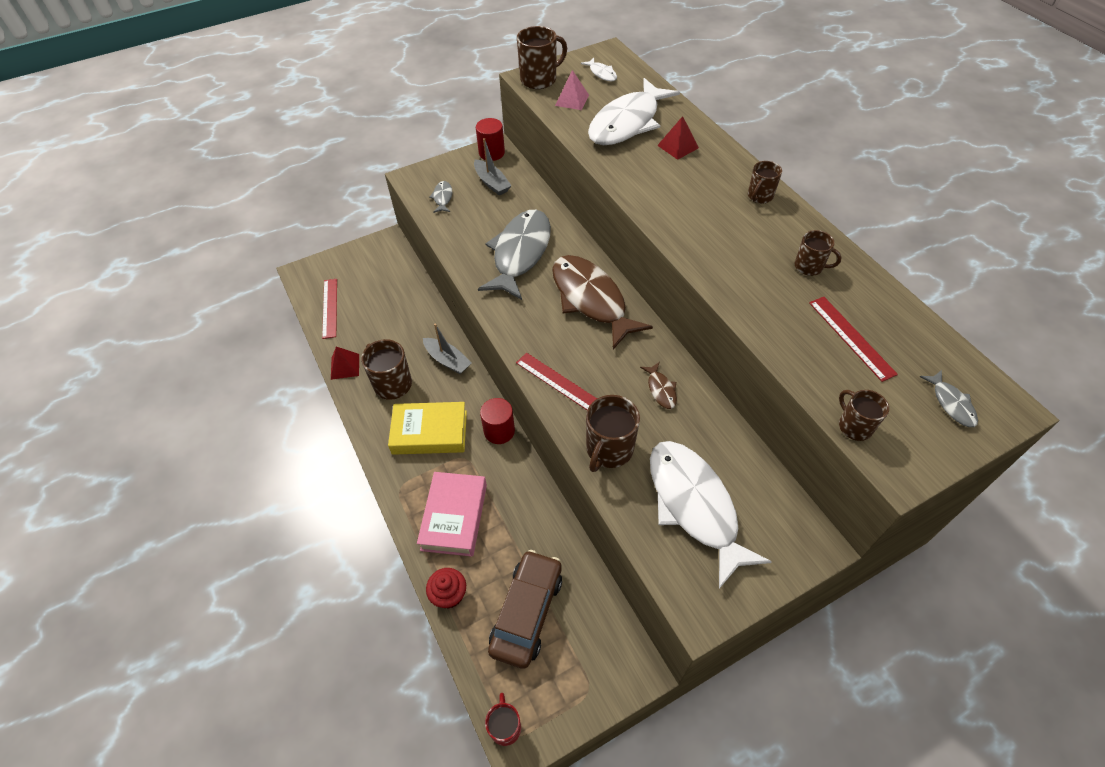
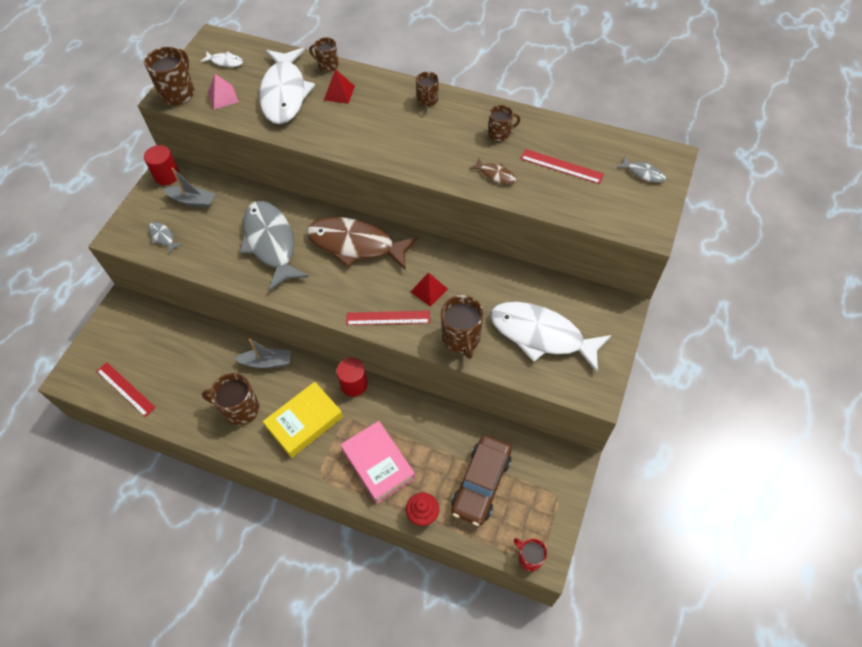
camera: 40 degrees left, 5 degrees up
red pyramid [331,347,359,380] -> red pyramid moved to [410,272,448,307]
brown car [488,550,562,669] -> brown car turned 135 degrees counterclockwise [451,435,512,526]
brown fish [640,362,677,409] -> brown fish moved to [469,157,516,184]
brown mug [839,390,889,441] -> brown mug moved to [309,37,339,72]

